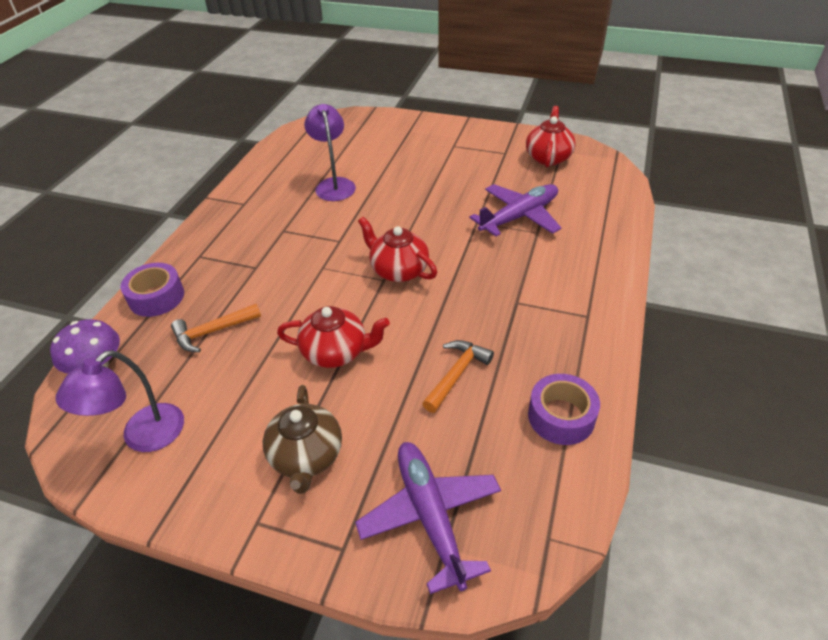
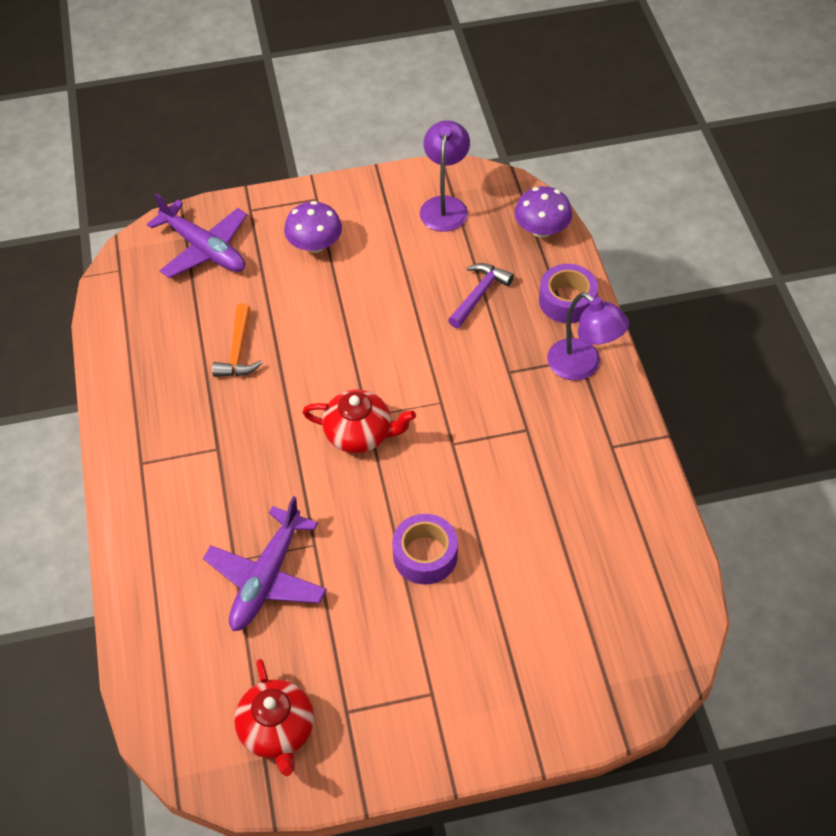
camera: 150 degrees right, 10 degrees up
orange hammer [171,304,261,352] -> purple hammer [448,263,514,328]
brown teapot [263,385,342,494] -> purple mushroom [284,201,342,253]
red teapot [277,306,390,368] -> none
purple lamp [304,104,356,201] -> purple lamp moved to [547,292,629,381]
purple tape [528,374,600,445] -> purple tape moved to [392,514,458,585]

